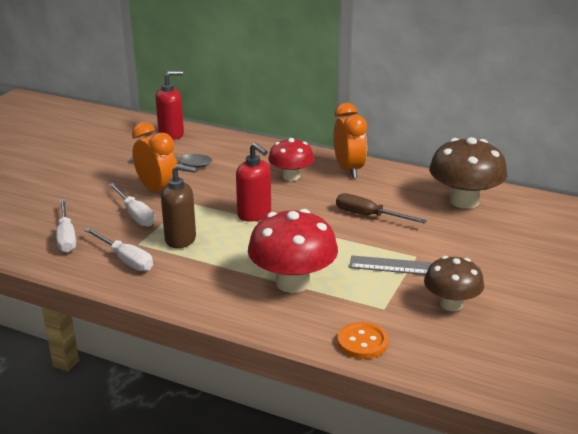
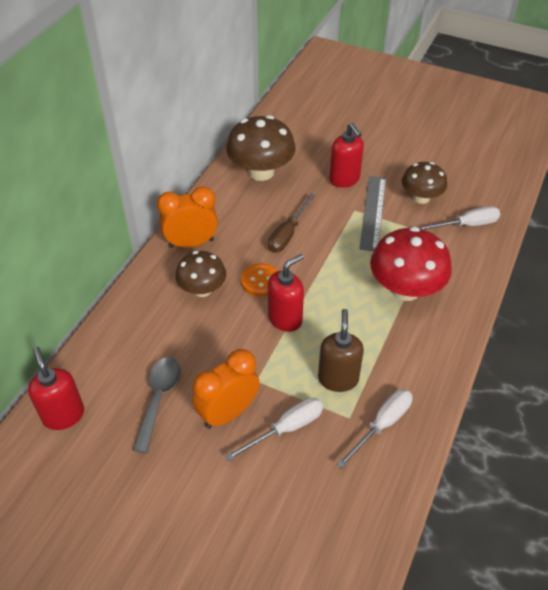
camera: 90 degrees left, 20 degrees up
white screwdriver [56,199,76,253] -> white screwdriver moved to [418,206,500,230]
red mushroom [268,138,314,181] -> brown mushroom [175,251,226,297]
orange button [337,322,388,359] -> orange button moved to [241,263,278,297]
none -> red soap dispenser [329,123,364,188]

